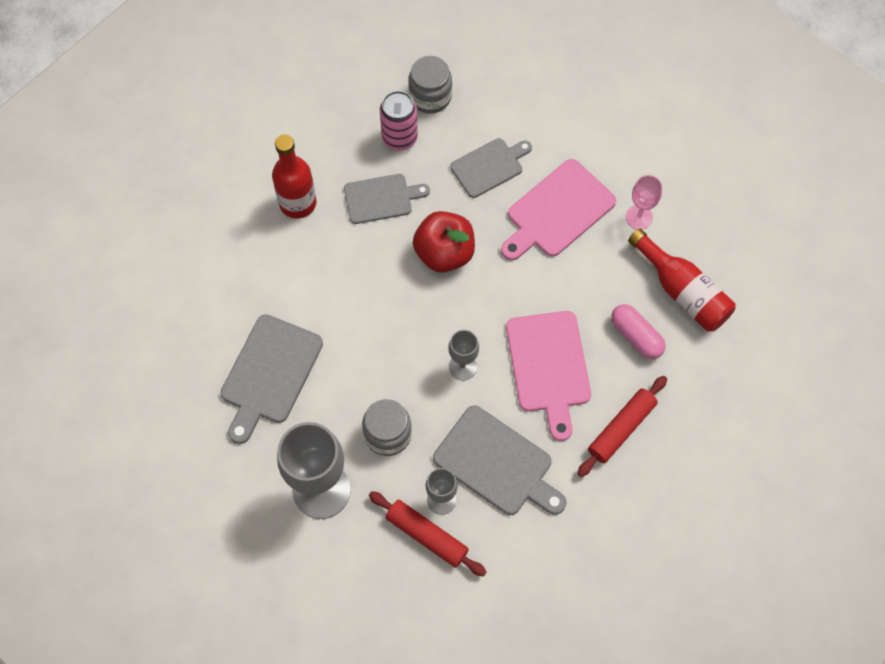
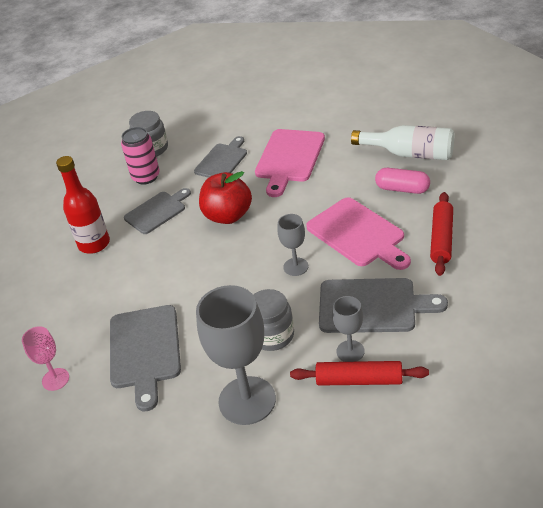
camera: 25 degrees left, 25 degrees down
pink goblet [626,175,662,229] -> pink goblet moved to [22,326,69,391]
red bottle [628,229,735,332] -> white bottle [351,125,454,160]

